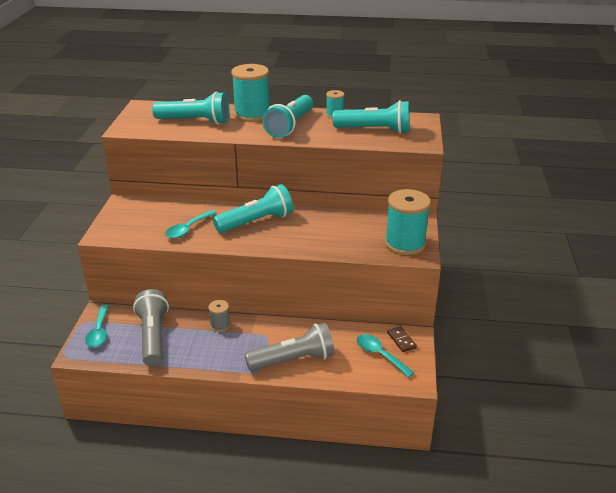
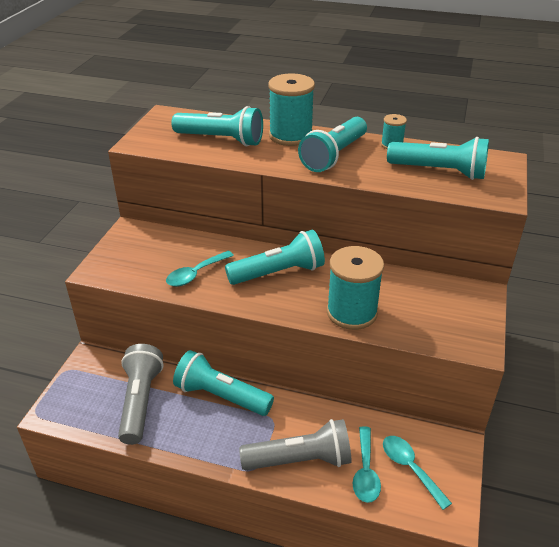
camera: 10 degrees right, 5 degrees up
turquoise spoon [85,305,109,348] -> turquoise spoon moved to [353,426,381,503]
grey spool [208,300,230,332] -> turquoise flashlight [173,350,274,416]
turquoise spool [385,189,431,255] -> turquoise spool moved to [327,246,384,330]
brown domino [387,326,417,352] -> none

